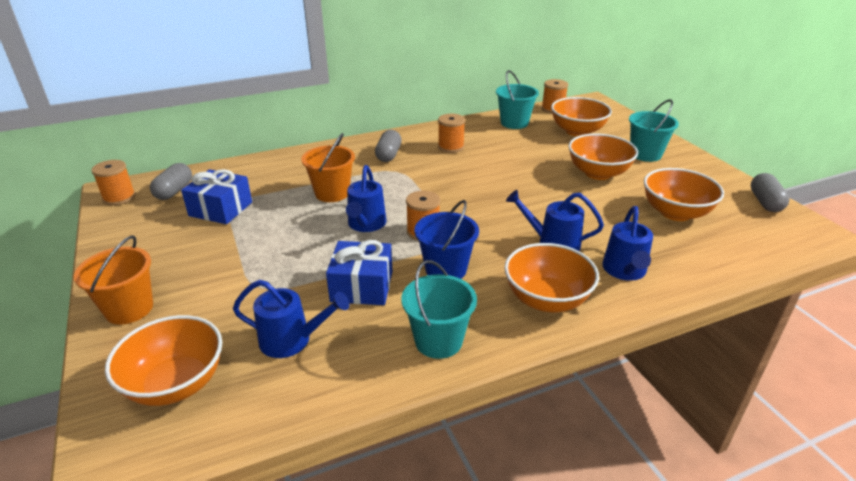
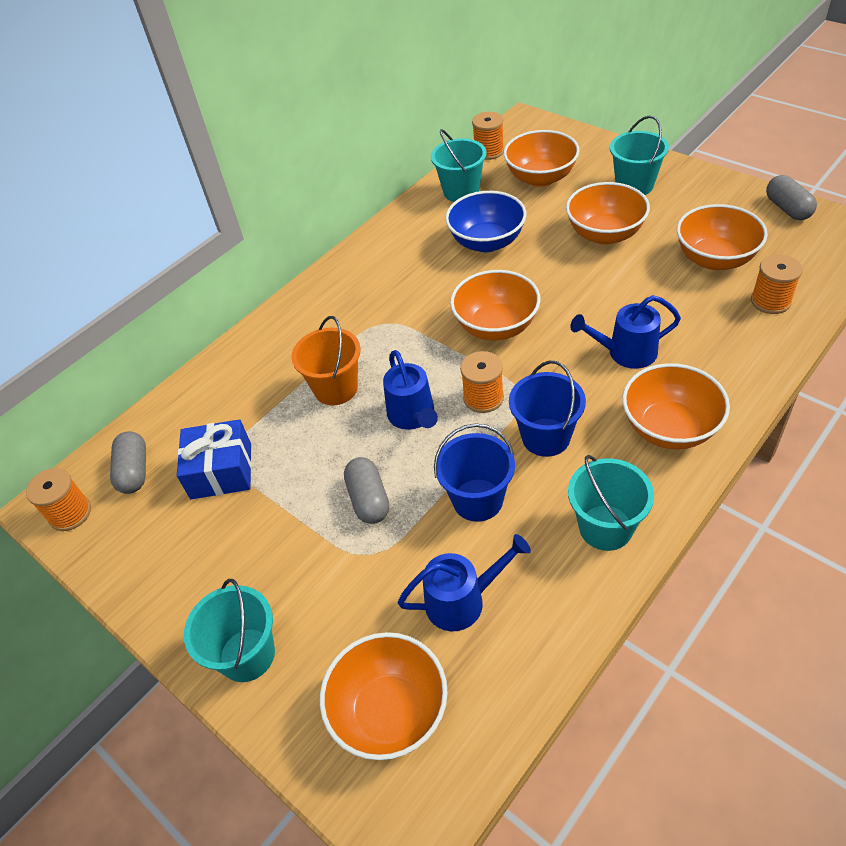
camera: 20 degrees left, 15 degrees up
orange bucket [74,236,153,325] -> turquoise bucket [184,579,275,682]
blue gift [326,240,393,305] -> blue bucket [434,424,515,522]
grey capsule [375,130,402,162] -> grey capsule moved to [344,457,389,524]
orange spool [438,114,465,153] -> orange spool moved to [751,254,803,314]
blue watering can [602,206,653,281] -> none
none -> blue bowl [445,191,526,252]
none -> orange bowl [450,270,540,340]

